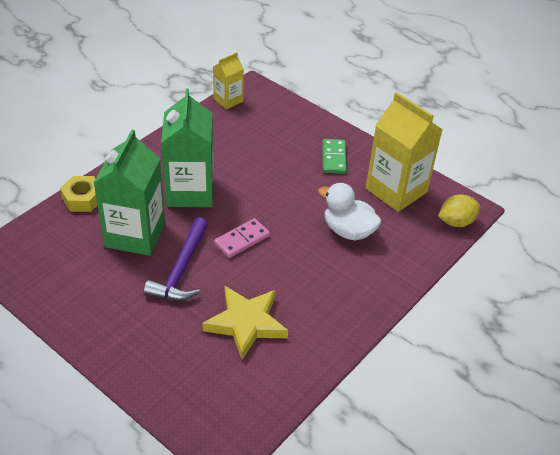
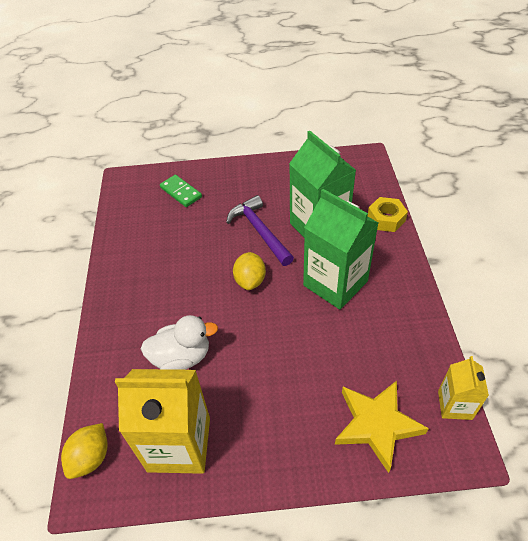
camera: 140 degrees right, 5 degrees up
yellow star [202,286,288,360] -> yellow star moved to [335,381,429,473]
pink domino [214,218,270,258] -> yellow lemon [233,252,266,290]
green domino [322,139,347,174] -> green domino moved to [160,175,202,207]

